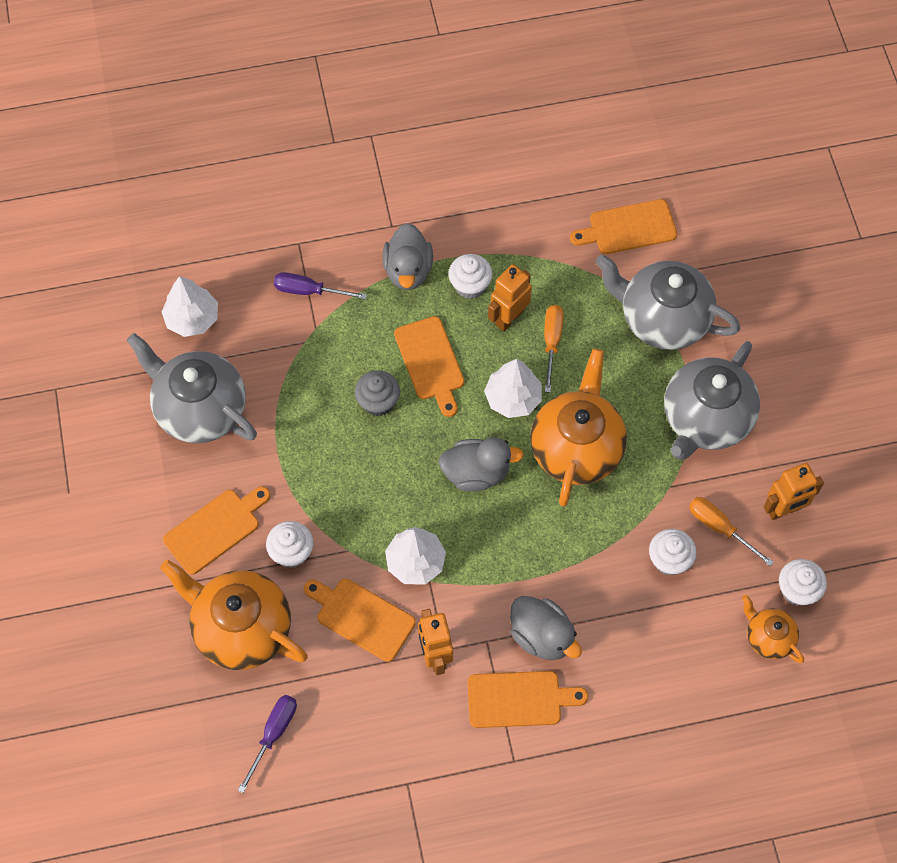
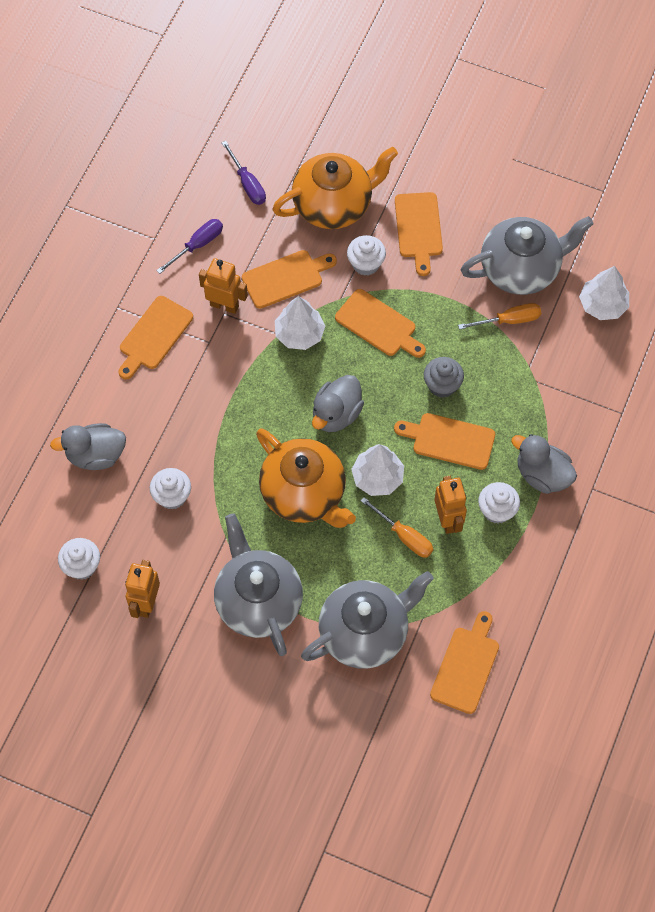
camera: 125 degrees right, 0 degrees up
purple screwdriver [274,272,367,300] -> purple screwdriver moved to [156,219,223,274]
grey duck [510,596,582,660] -> grey duck moved to [50,423,126,470]
orange screwdriver [689,497,774,566] -> orange screwdriver moved to [458,303,541,330]
orange teapot [742,595,804,663] -> none
none -> orange cutting board [335,289,426,358]

